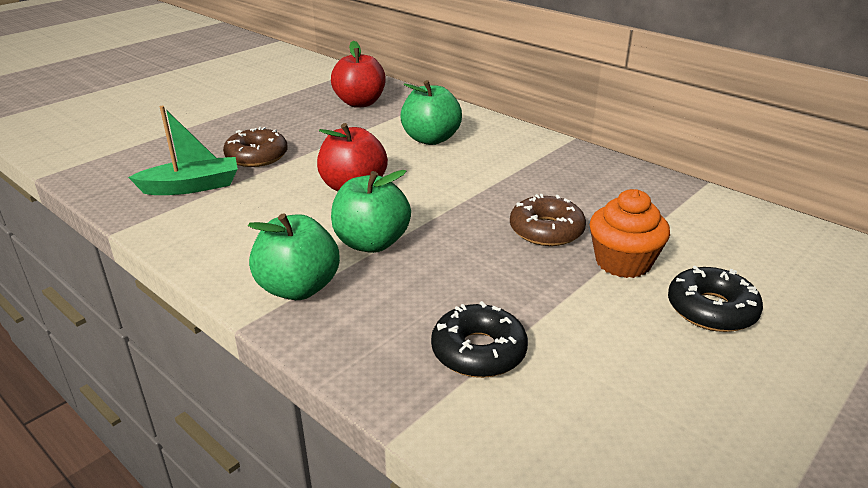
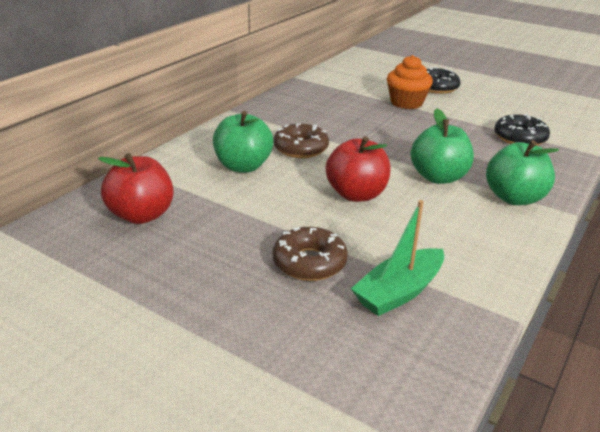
camera: 100 degrees left, 0 degrees up
green boat [128,106,238,195] -> green boat turned 105 degrees counterclockwise [351,200,444,316]
brown donut [510,194,586,246] -> brown donut moved to [273,123,329,158]

